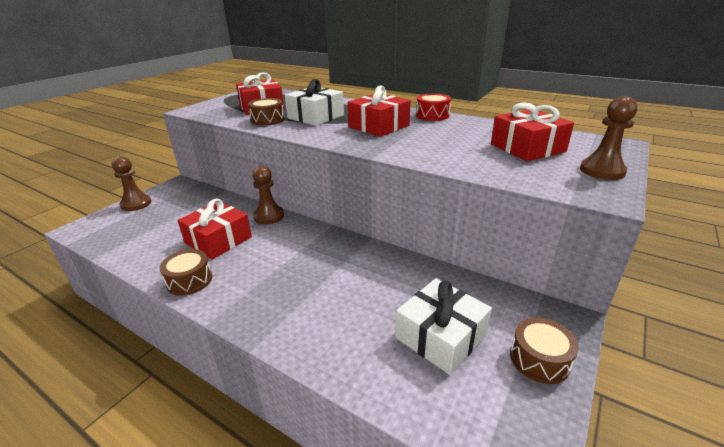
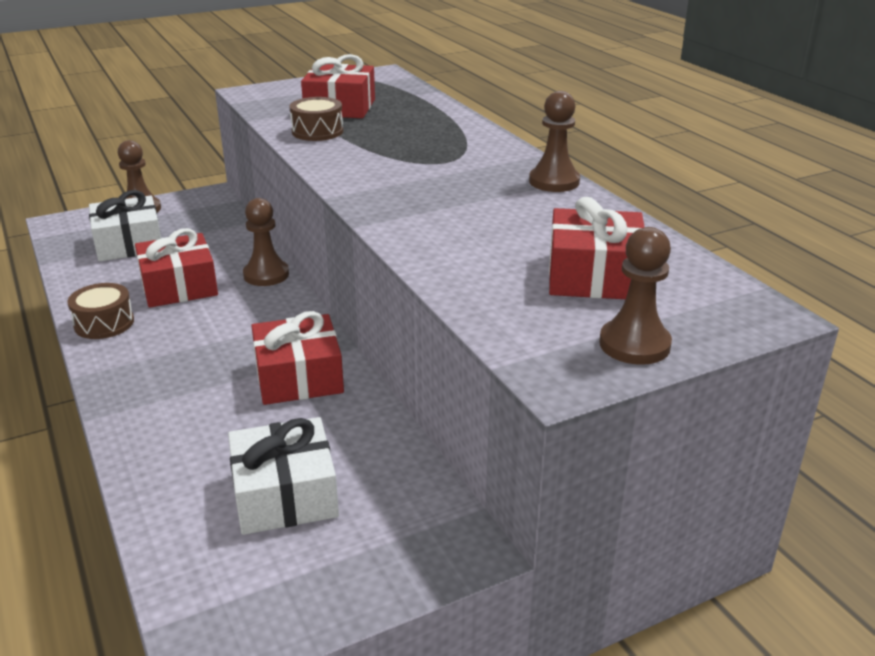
camera: 30 degrees right, 0 degrees up
white gift [285,79,344,126] -> white gift moved to [89,190,161,262]
red gift [348,85,411,137] -> red gift moved to [251,311,344,405]
red drum [416,93,451,121] -> brown pawn [529,91,580,192]
brown drum [510,317,579,384] -> none

